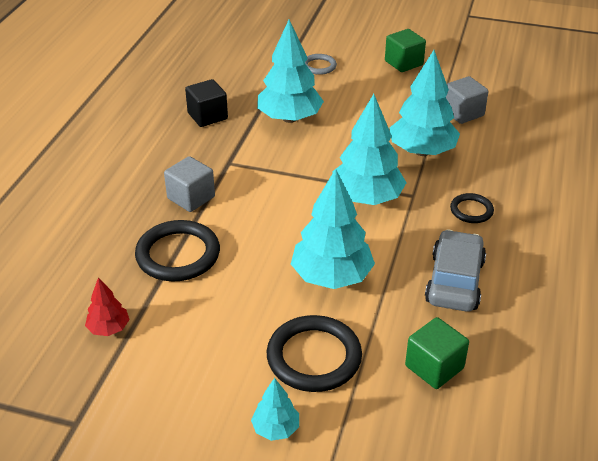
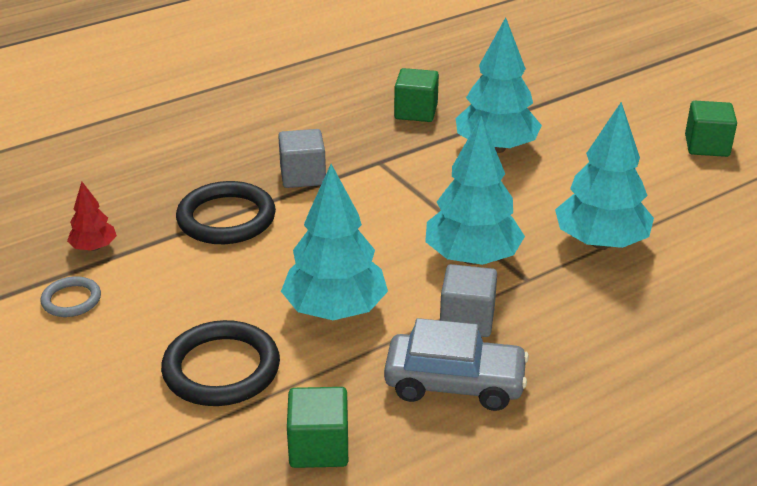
camera: 40 degrees right, 5 degrees down
black cube [185,79,228,127] -> green cube [394,68,439,122]
turquoise tree [251,378,299,441] -> none
grey ring [305,54,337,75] -> grey ring moved to [41,276,101,317]
grey car [425,230,486,312] -> grey car turned 45 degrees clockwise [384,318,529,411]
grey cube [446,76,489,124] -> grey cube moved to [440,264,497,337]
black ring [450,193,494,223] -> none

